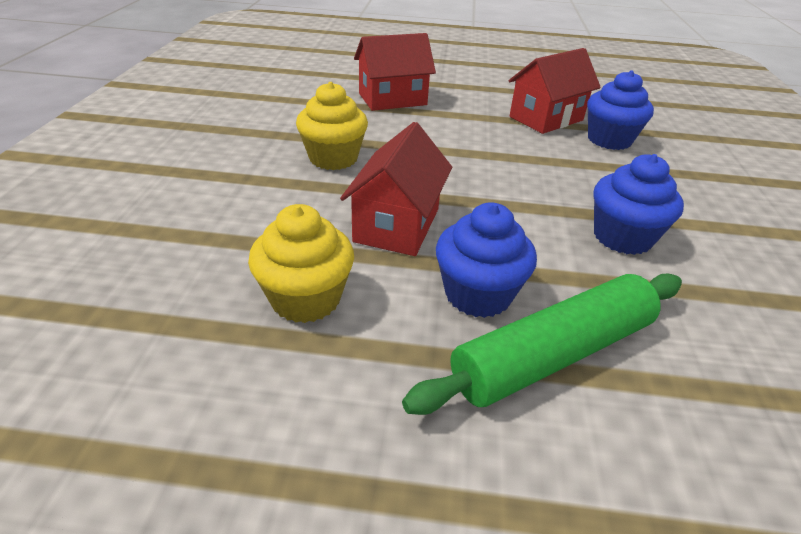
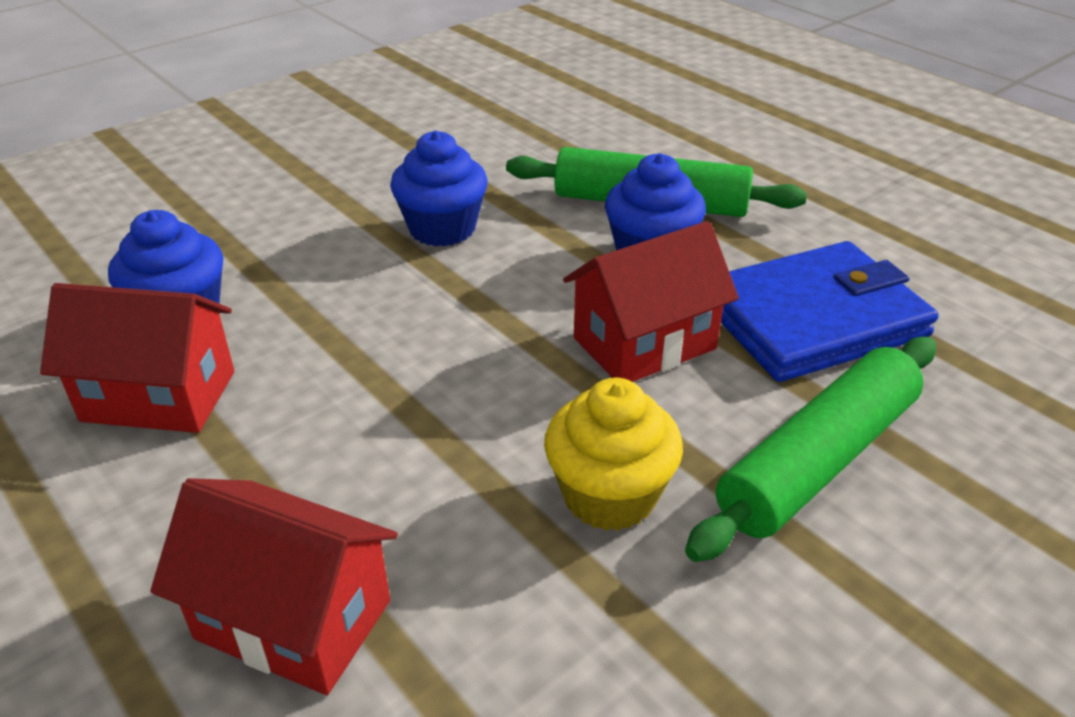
camera: 135 degrees left, 0 degrees up
yellow cupcake [248,204,354,323] -> blue wallet [721,241,939,382]
none -> green rolling pin [685,337,936,562]

